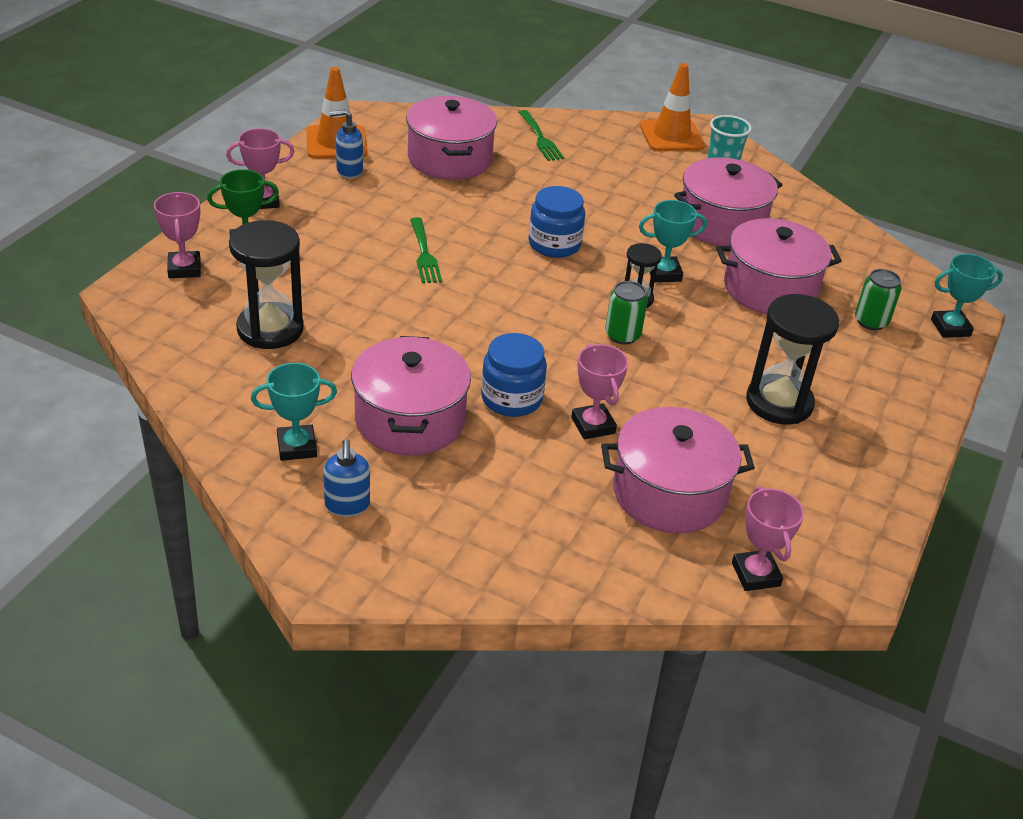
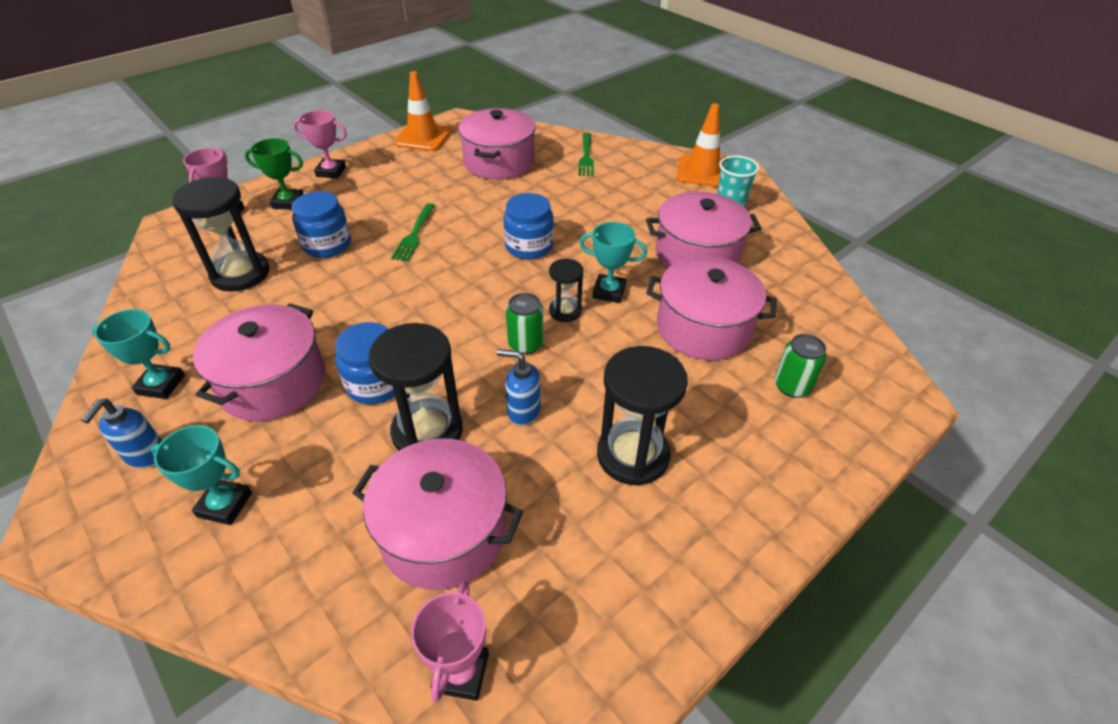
camera: 25 degrees right, 5 degrees up
blue soap dispenser [329,109,363,178] -> blue soap dispenser moved to [497,349,541,425]
pink trophy [571,344,628,439] -> black hourglass [369,323,463,451]
turquoise trophy [931,254,1003,338] -> turquoise trophy moved to [151,425,252,525]
none -> blue jar [292,191,351,258]

